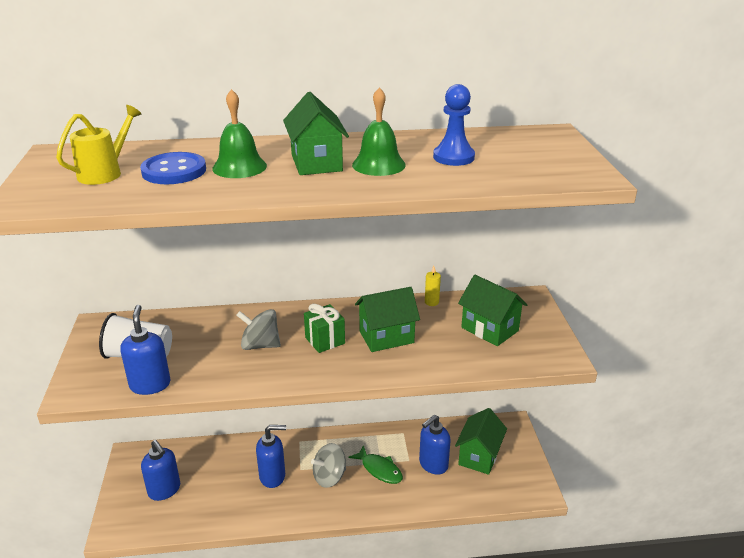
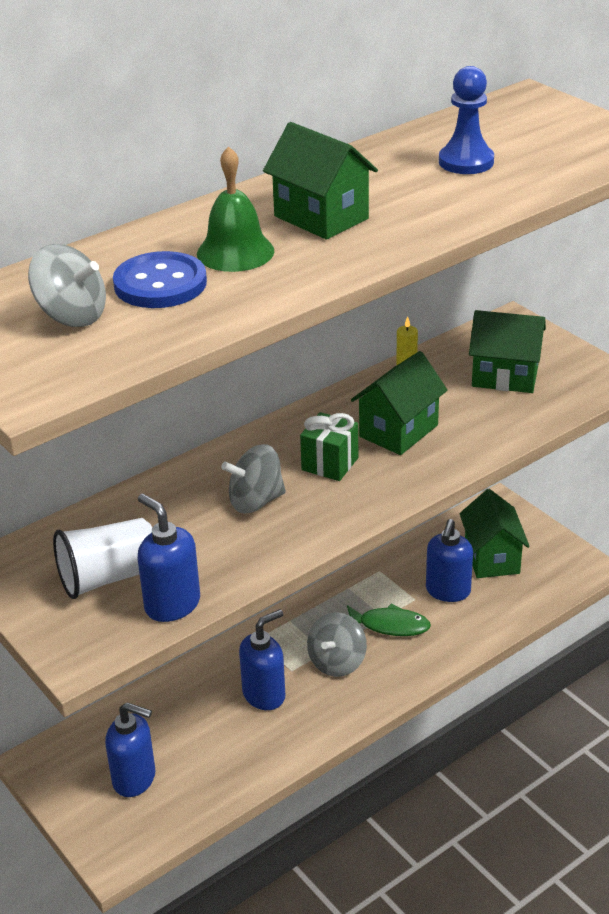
camera: 30 degrees left, 5 degrees up
yellow watering can [56,105,142,185] -> grey spinning top [28,244,106,327]
green bell [352,87,406,176] -> none

